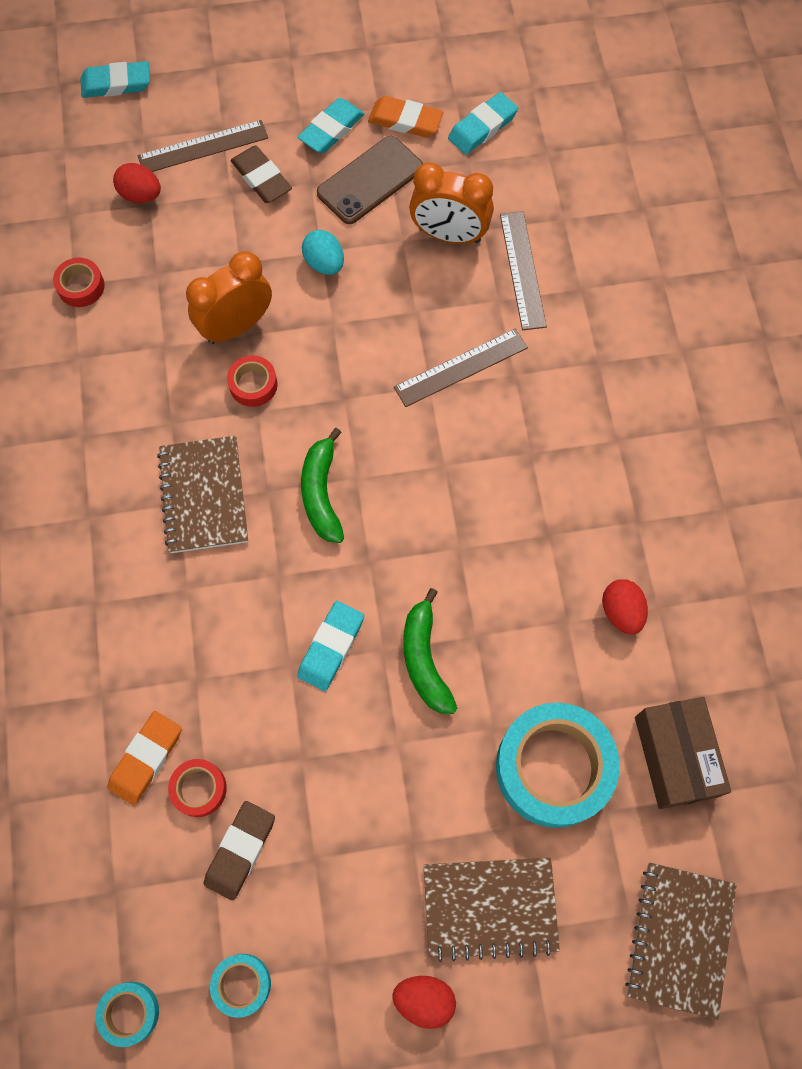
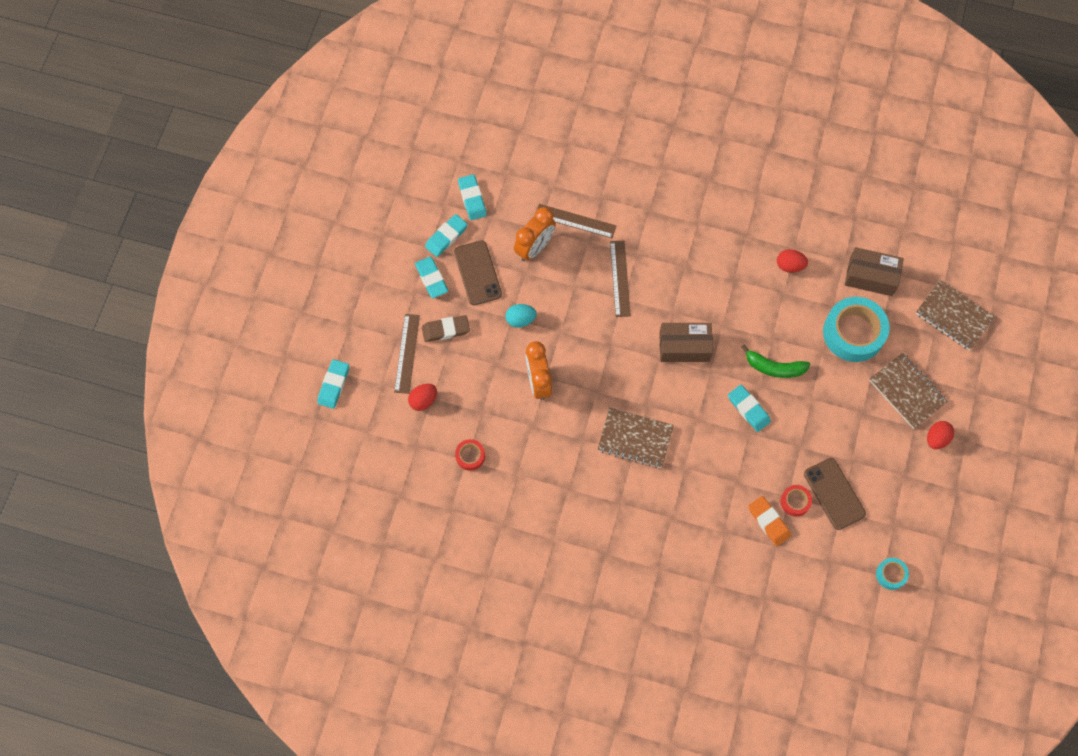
camera: 65 degrees left, 0 degrees up
brown eraser [204,801,275,901] -> brown phone [804,458,866,530]
turquoise tape [210,954,271,1018] -> none
red tape [227,355,278,407] -> none
green banana [301,428,344,543] -> none
orange eraser [368,96,444,137] -> turquoise eraser [425,214,468,257]
brown notebook [424,858,560,962] -> brown notebook turned 60 degrees counterclockwise [869,353,948,429]
none -> brown box [659,323,713,362]

